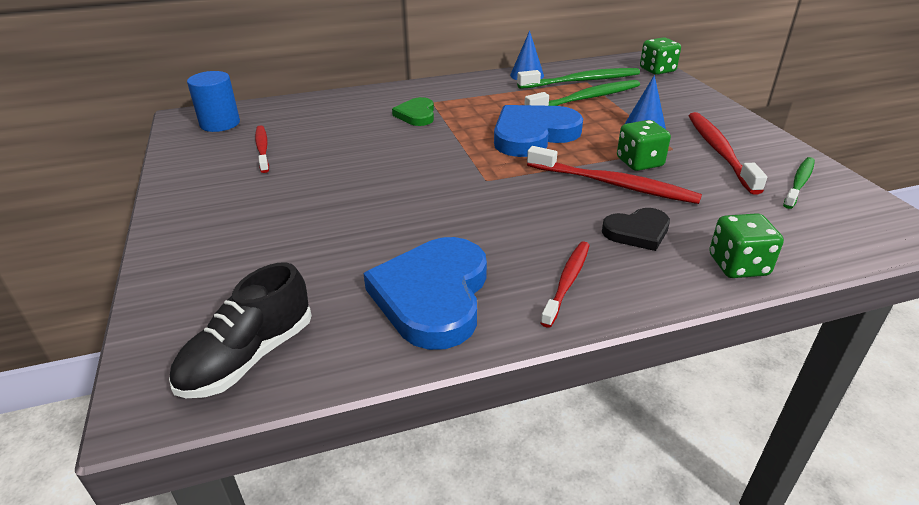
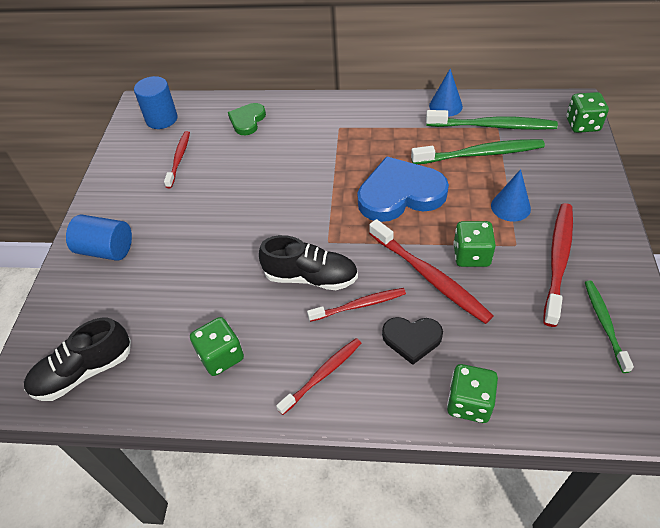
camera: 25 degrees right, 15 degrees up
blue heart [363,237,487,350] -> green dice [190,317,244,376]
green heart [392,97,434,126] -> green heart moved to [228,103,266,135]
green toothbrush [783,157,815,209] -> green toothbrush turned 60 degrees counterclockwise [585,281,634,373]
none -> blue cylinder [66,214,132,261]
none -> black shoe [259,235,358,290]
none -> red toothbrush [307,288,406,322]

